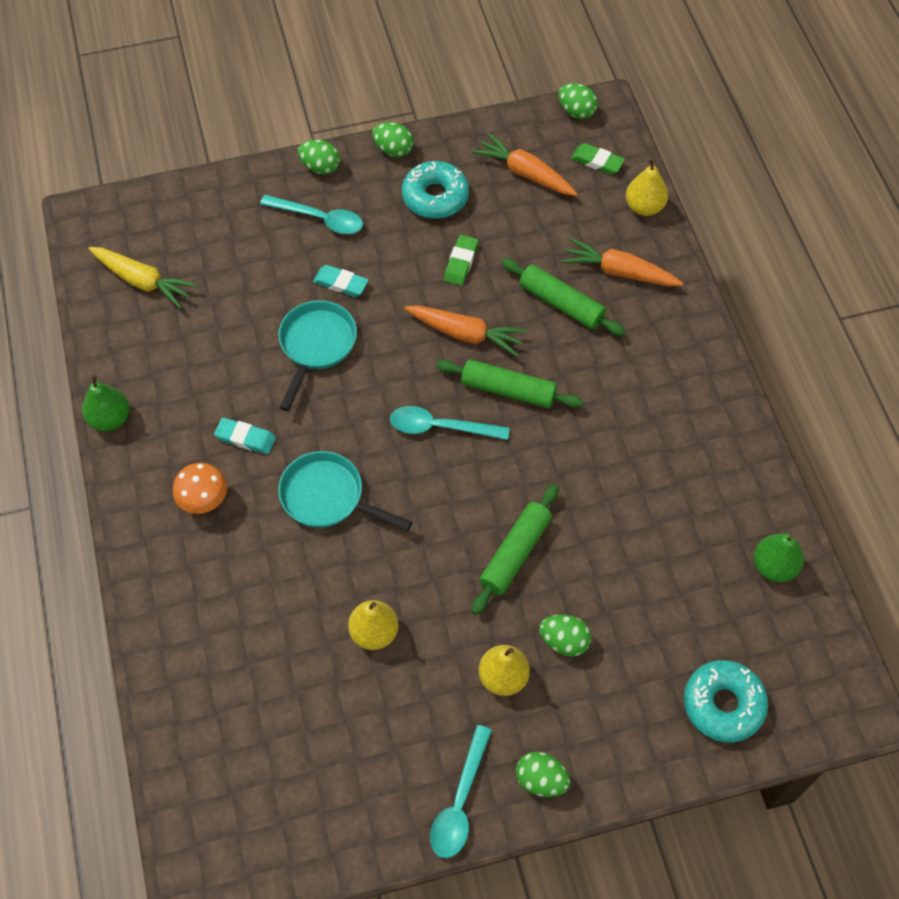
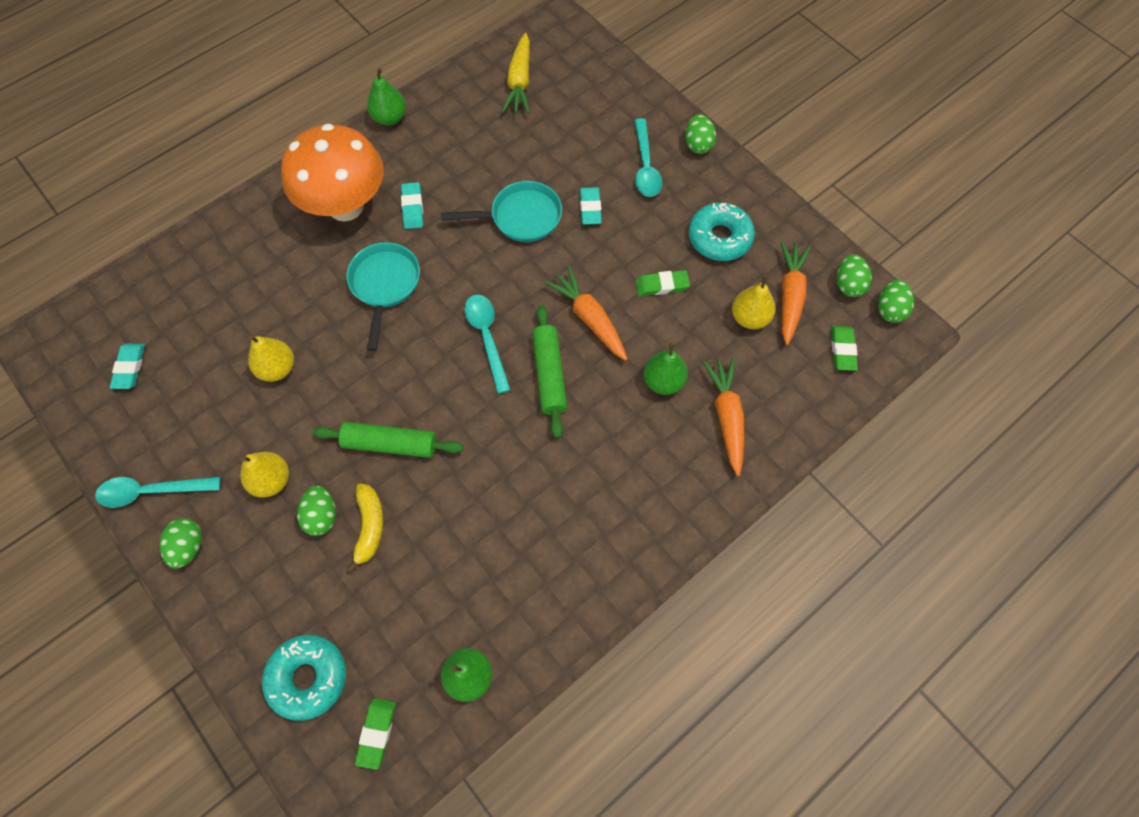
camera: 65 degrees right, 5 degrees up
orange mushroom [173,463,227,514] -> orange mushroom [281,124,384,221], size x2.14
green egg [372,122,413,157] -> green egg moved to [837,254,872,297]
orange carrot [404,305,527,356] -> orange carrot turned 150 degrees clockwise [545,266,627,361]
green rolling pin [501,259,625,336] -> green pear [644,343,688,395]
yellow pear [626,158,668,216] -> yellow pear moved to [732,275,776,329]
none -> turquoise eraser [110,344,145,389]
none -> yellow banana [347,483,384,572]
none -> green eraser [355,698,396,770]

